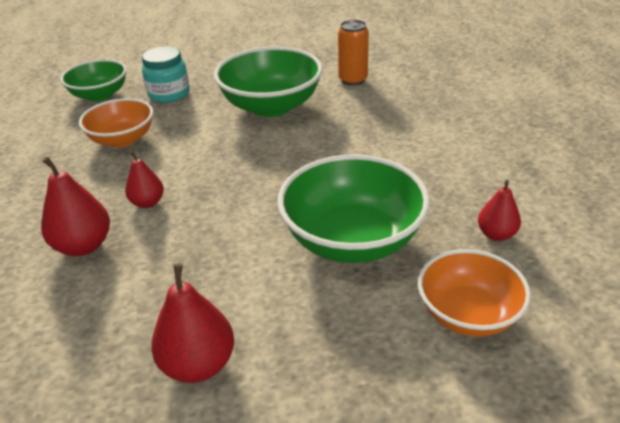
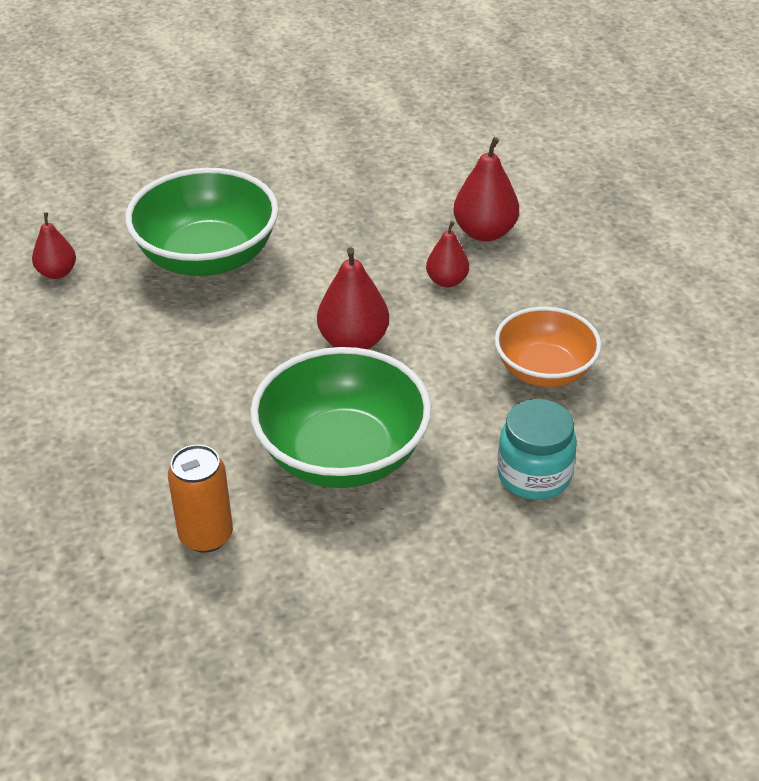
camera: 170 degrees right, 5 degrees up
green bowl [60,59,127,102] -> none
red pear [151,263,234,383] -> red pear moved to [317,247,389,349]
orange bowl [418,249,531,337] -> none

